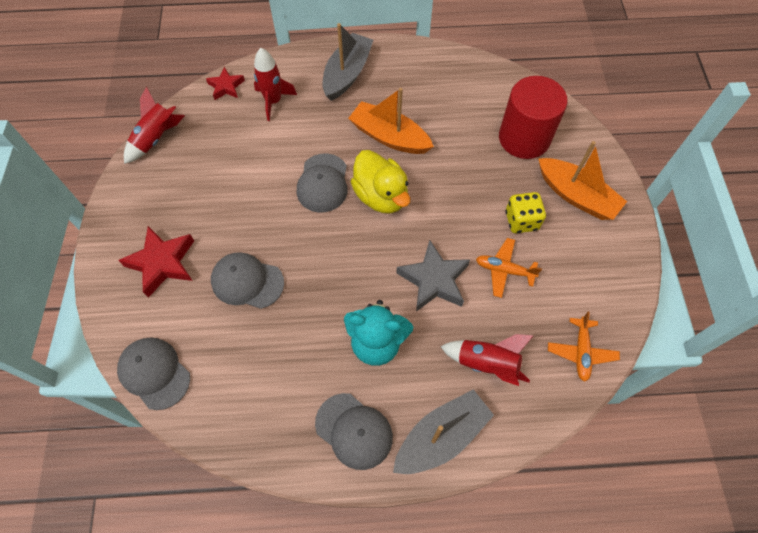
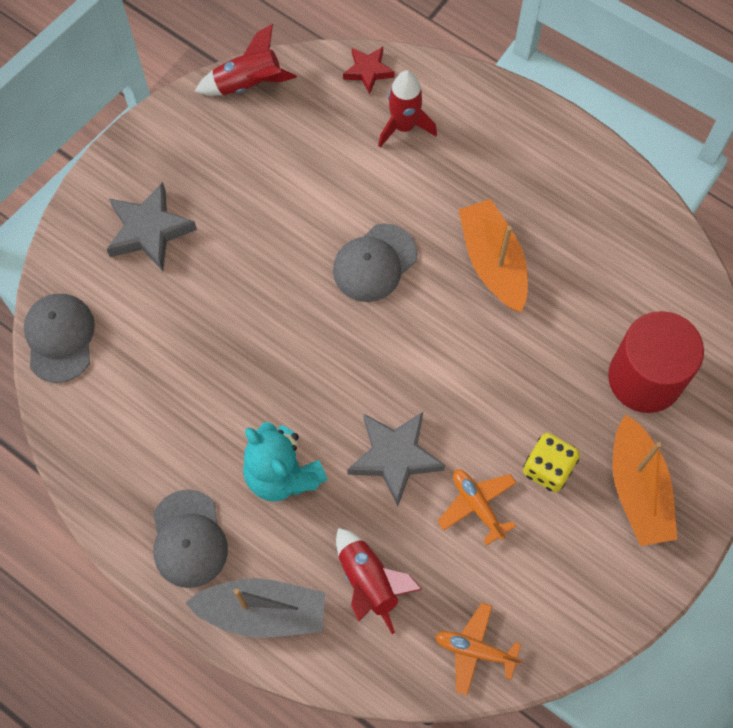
camera: 40 degrees right, 5 degrees up
red star [118,226,194,298] -> grey star [107,182,197,271]
grey cap [211,252,284,309] -> none
grey boat [322,23,373,101] -> none
yellow duck [350,150,410,214] -> none
orange plane [548,312,620,382] -> orange plane turned 60 degrees clockwise [435,603,523,696]

